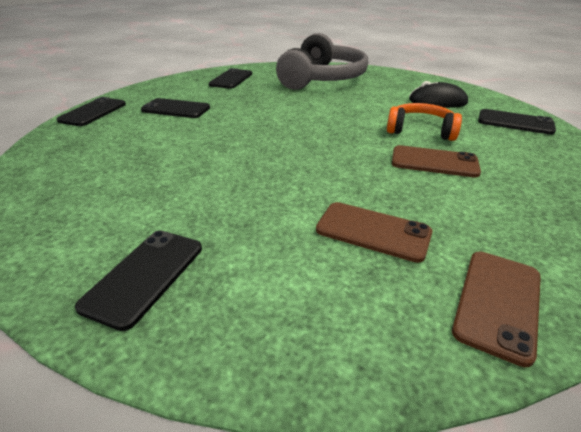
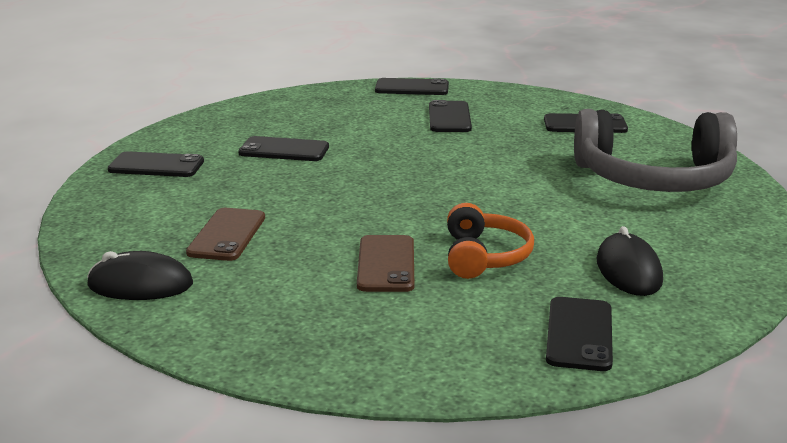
camera: 75 degrees right, 10 degrees down
brown phone [452,252,541,367] -> black mouse [87,251,193,300]
none -> black phone [238,136,329,161]

